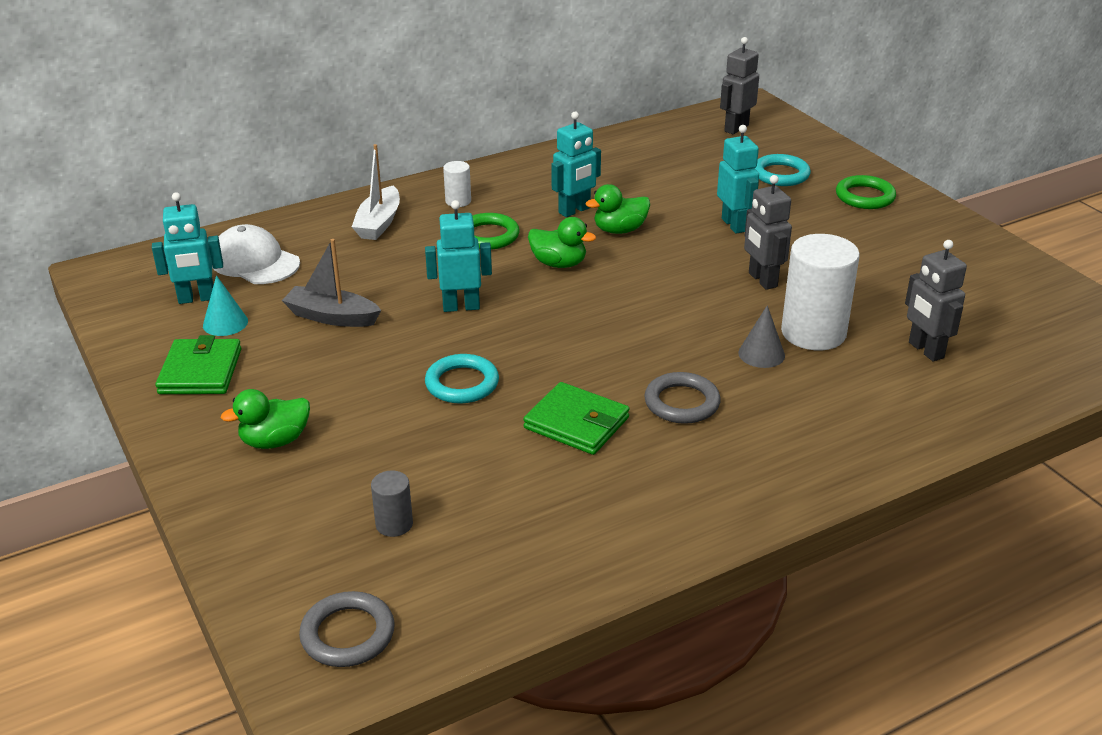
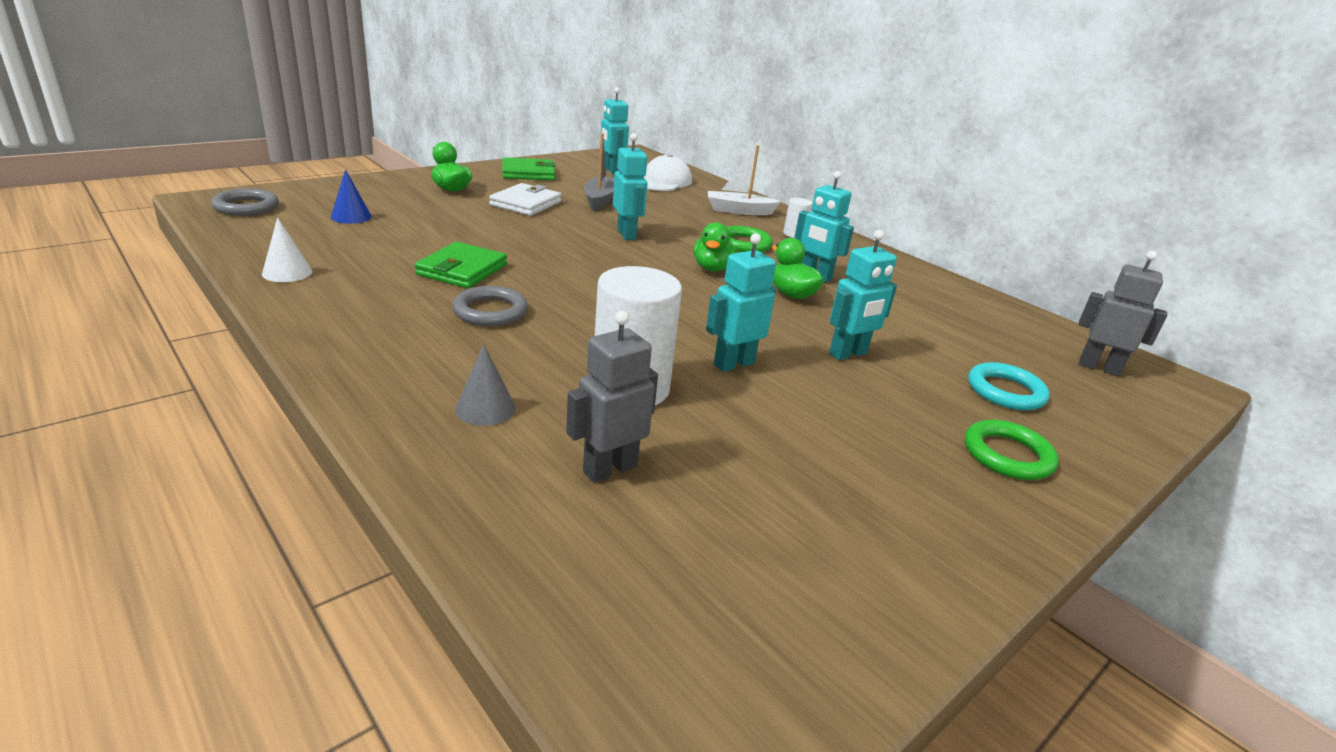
camera: 75 degrees right, 5 degrees down
turquoise cone [203,275,248,336] -> none
grey cylinder [371,470,413,537] -> blue cone [331,169,372,224]
turquoise ring [425,354,499,403] -> none
grey cone [738,305,785,368] -> grey cone moved to [455,344,516,426]
grey robot [744,175,792,290] -> turquoise robot [706,233,776,372]
none -> white cone [262,217,312,282]
none -> white wallet [489,183,561,216]

